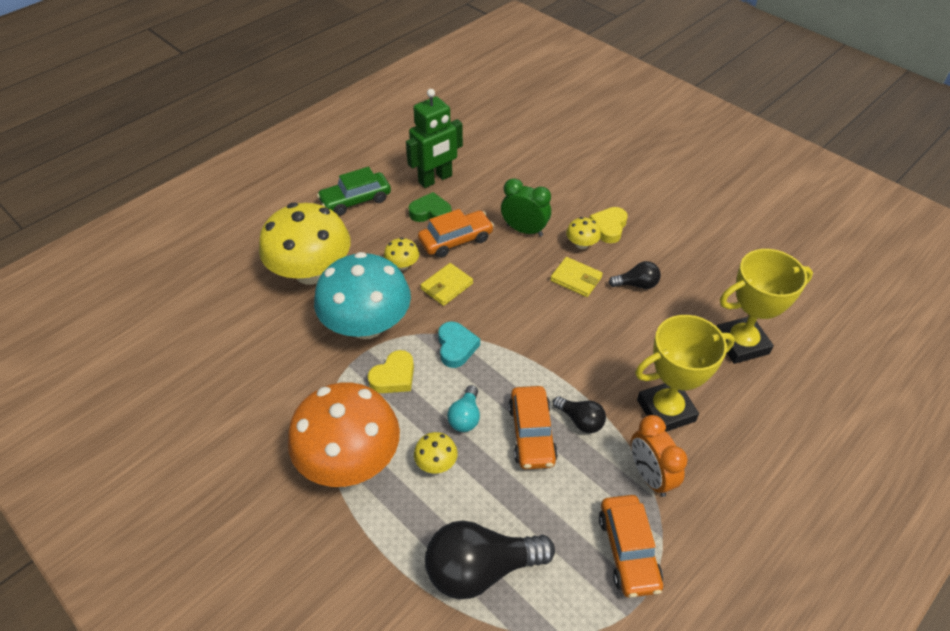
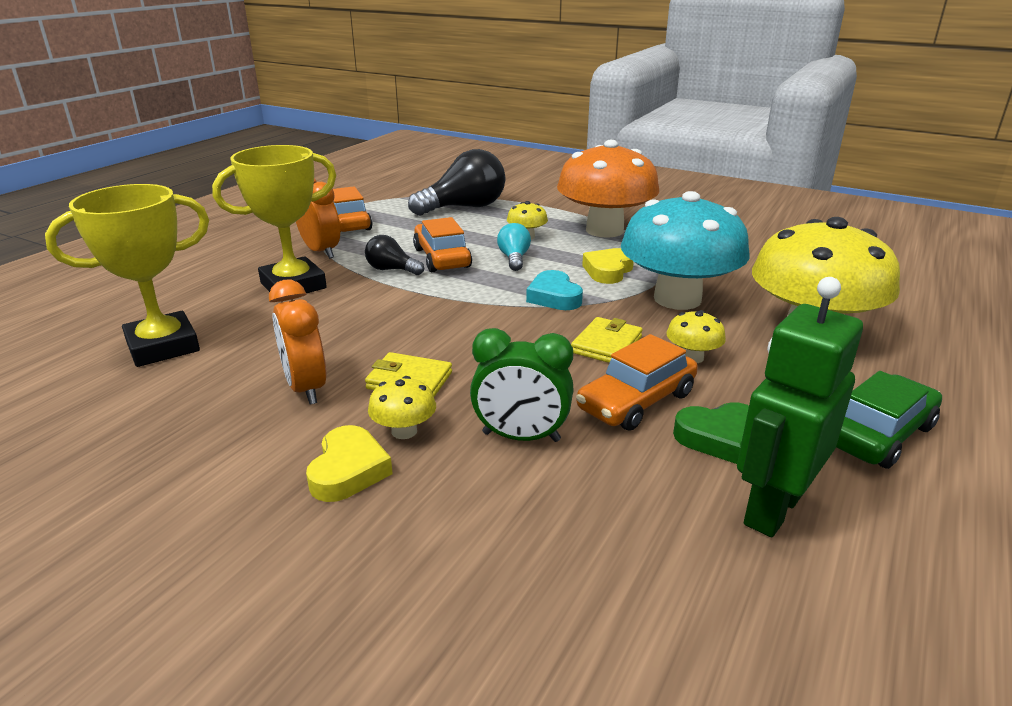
camera: 165 degrees right, 20 degrees down
black light bulb [608,261,661,289] -> orange clock [269,279,326,405]

